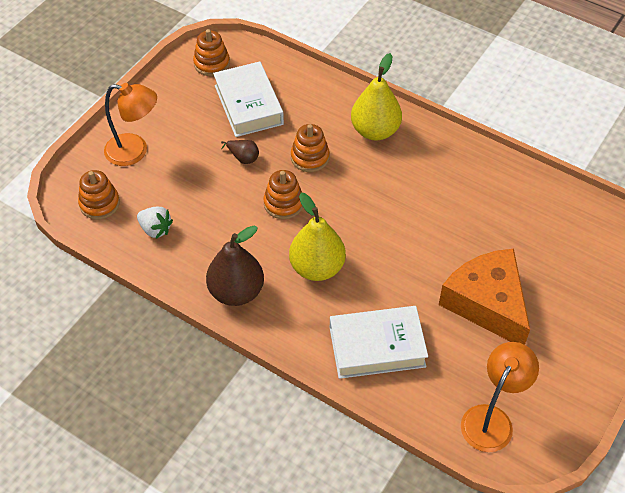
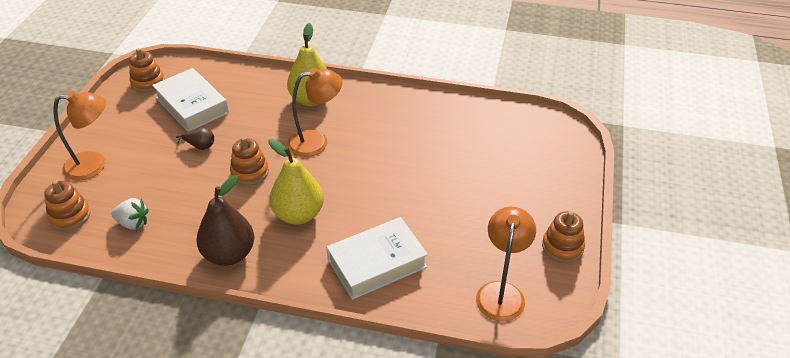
camera: 20 degrees left, 10 degrees down
orange stacking toy [291,124,330,172] -> orange stacking toy moved to [542,211,585,263]
orange cheese [439,249,530,345] -> none
none -> orange lamp [287,68,343,157]

